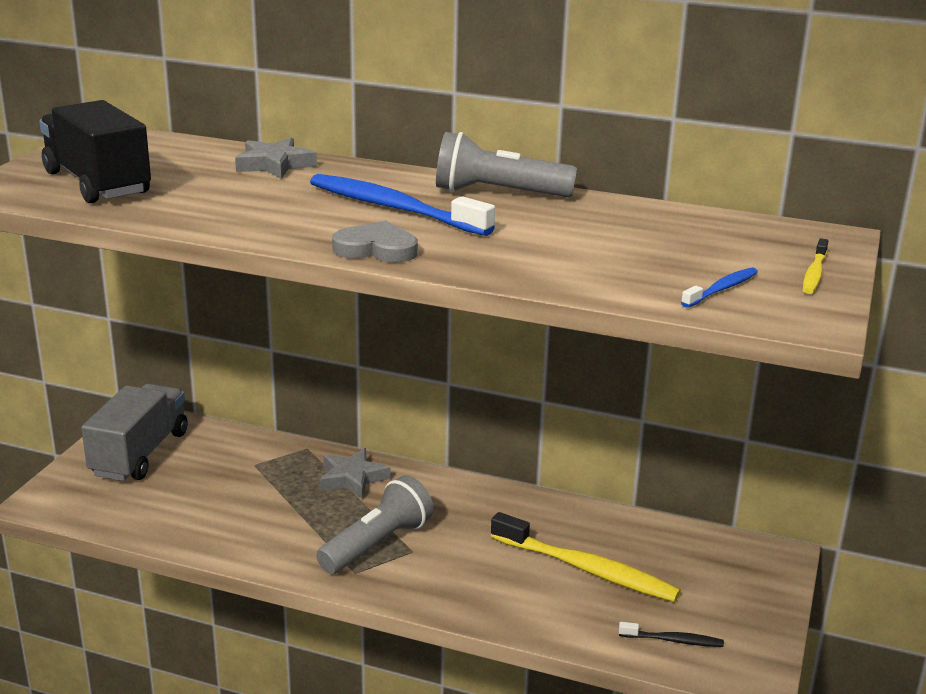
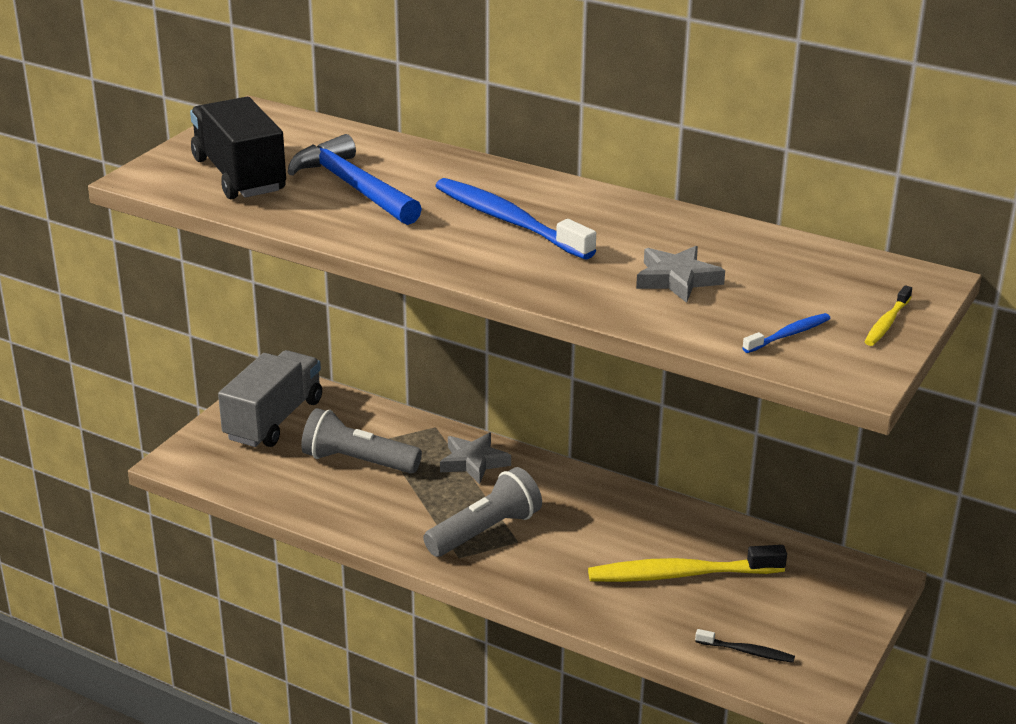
camera: 10 degrees right, 5 degrees up
grey star [235,138,317,179] -> grey star moved to [636,246,725,303]
grey heart [332,221,418,262] -> none
grey flashlight [436,132,577,197] -> grey flashlight moved to [301,408,422,474]
yellow toothbrush [491,512,681,602] -> yellow toothbrush turned 135 degrees clockwise [588,545,787,582]
none -> blue hammer [288,134,422,225]

